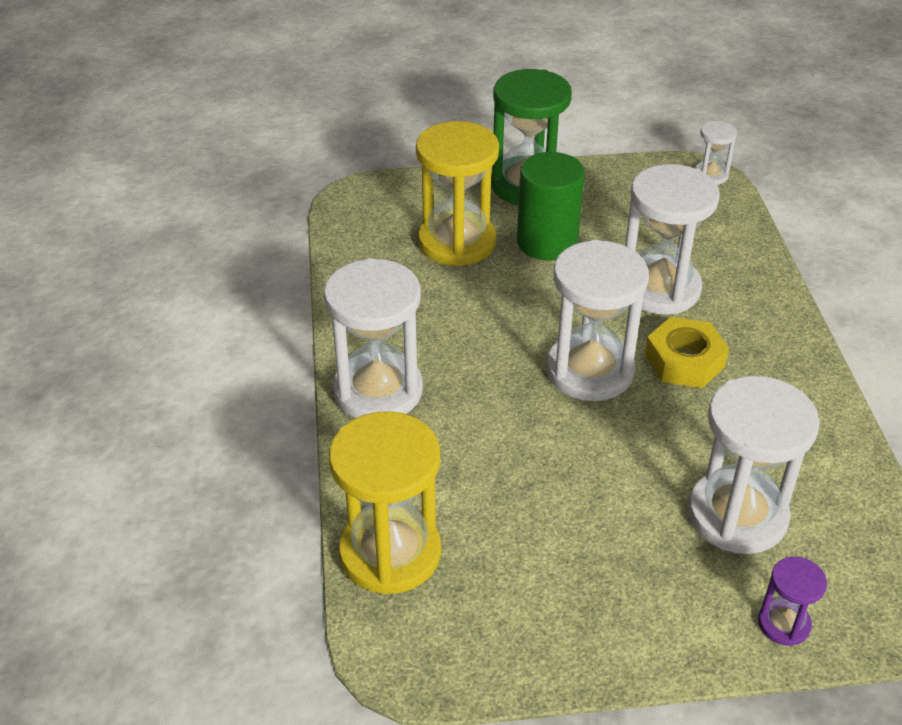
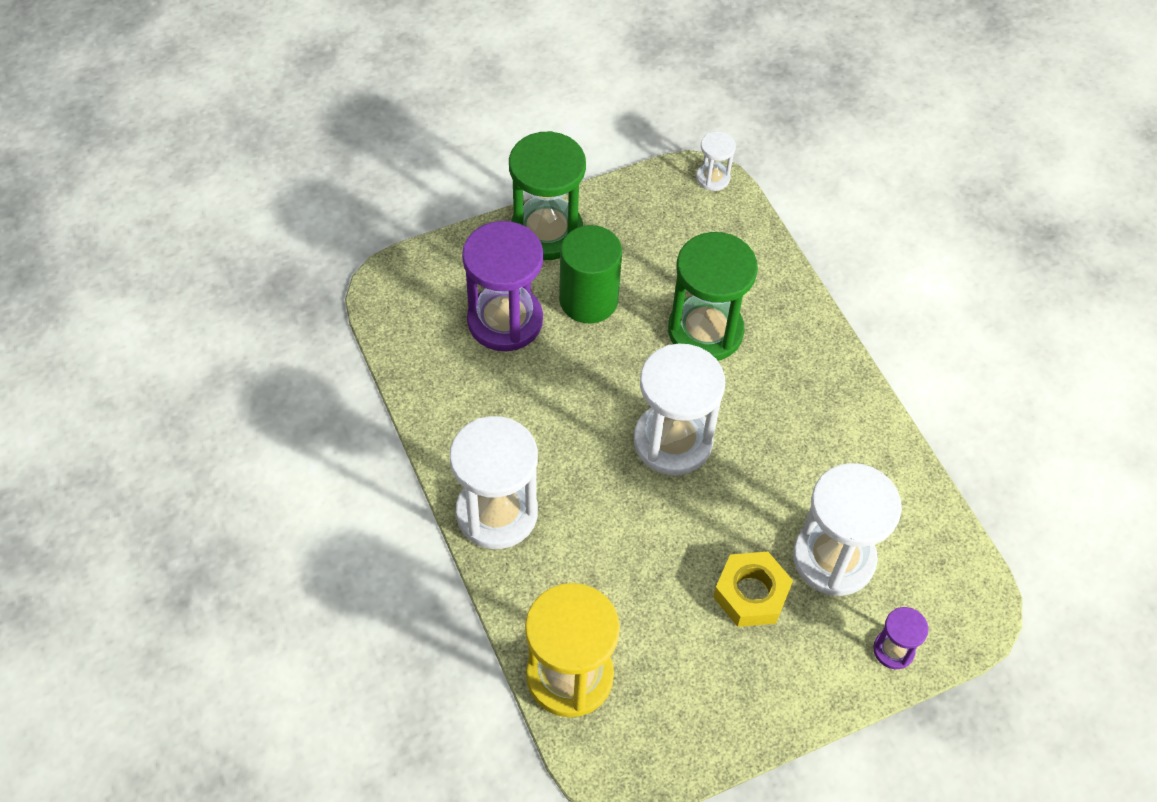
camera: 20 degrees left, 15 degrees up
yellow hourglass [416,121,499,266] -> purple hourglass [462,221,543,351]
white hourglass [625,164,720,315] -> green hourglass [668,232,758,361]
yellow nut [645,317,729,388] -> yellow nut moved to [713,552,793,627]

